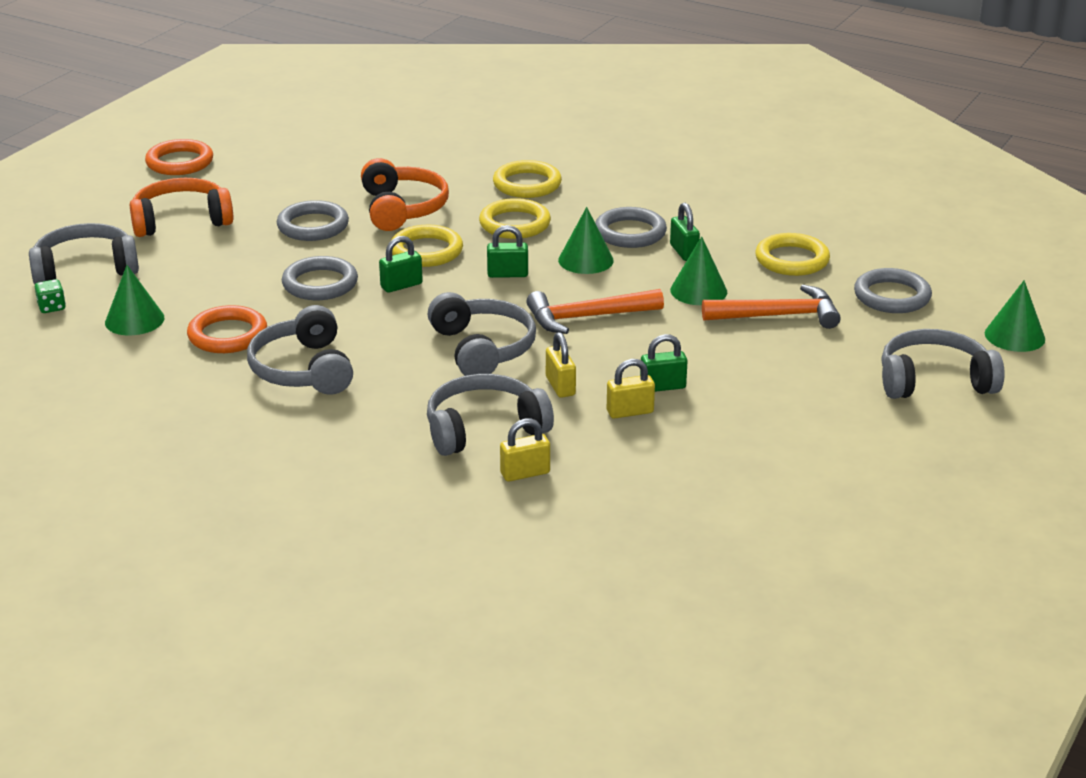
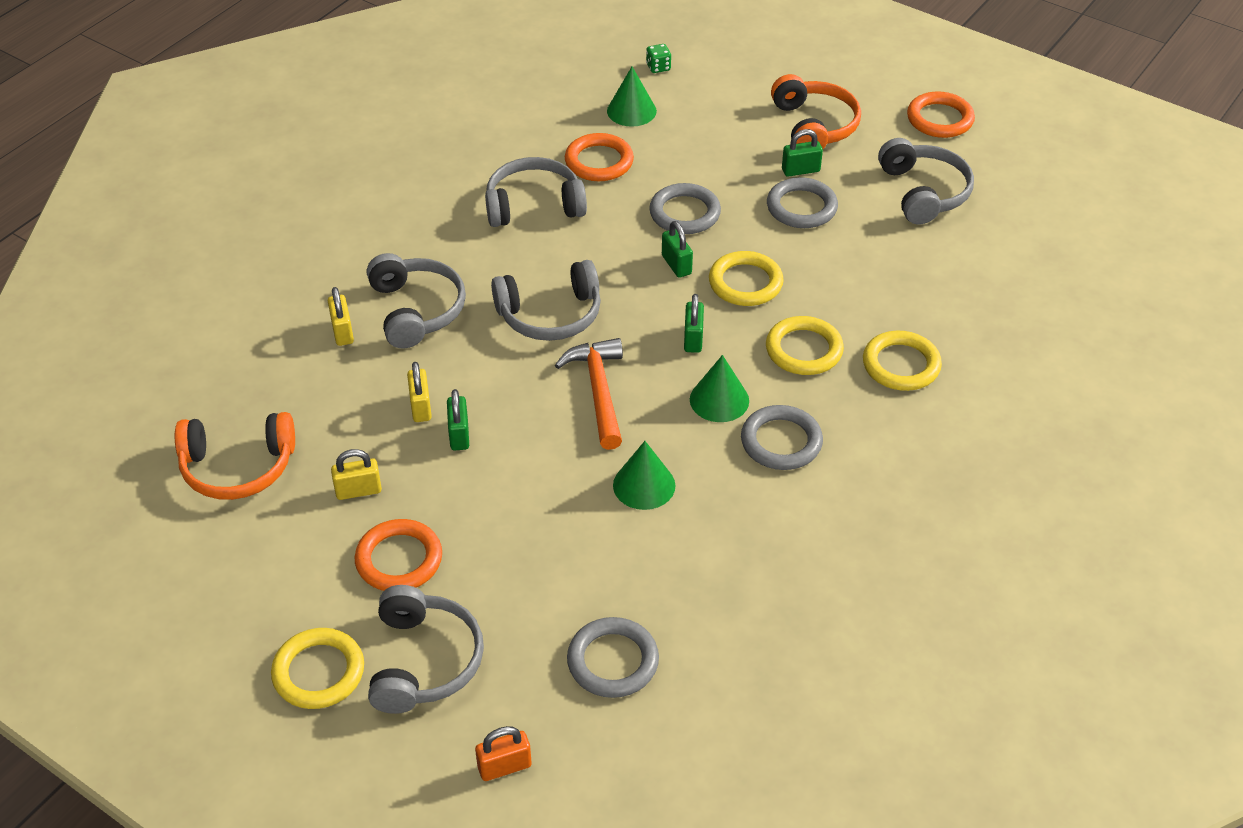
camera: 95 degrees right, 15 degrees up
grey headphones [29,223,139,285] -> grey headphones moved to [878,138,974,224]
orange headphones [361,158,449,231] -> orange headphones moved to [175,412,295,500]
yellow padlock [546,332,576,398] -> yellow padlock moved to [331,449,382,500]
green padlock [670,203,700,261] -> green padlock moved to [782,129,823,177]
orange hammer [702,285,841,329] -> none
yellow ring [755,233,830,276] -> yellow ring moved to [271,628,364,709]
green cone [985,280,1045,352] -> orange padlock [475,726,532,781]
none -> orange ring [355,519,442,591]

